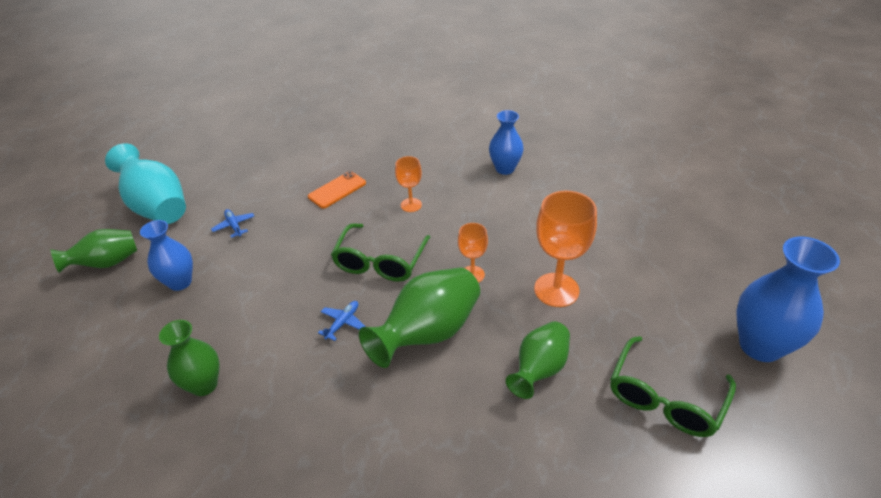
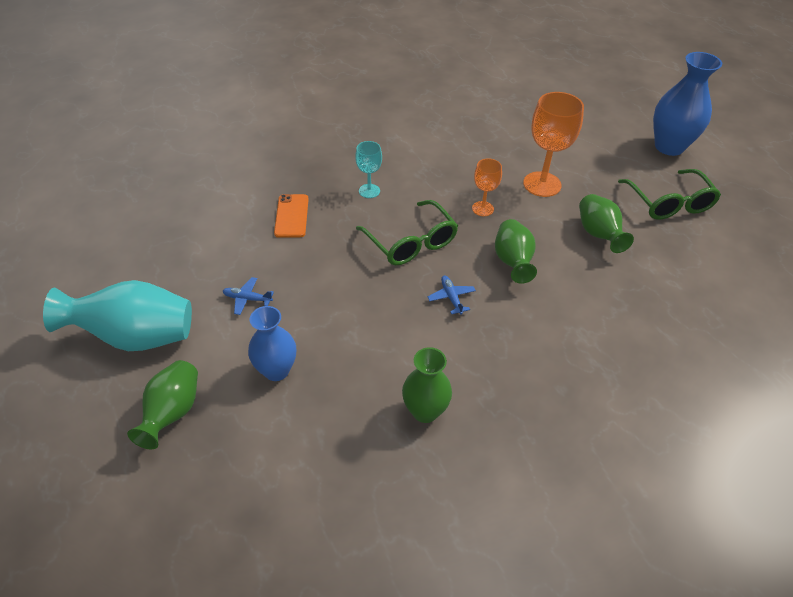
camera: 50 degrees left, 5 degrees up
green vase [359,267,480,368] -> green vase [495,219,537,284], size x0.65
orange goblet [395,156,422,212] -> turquoise goblet [355,141,382,198]
blue vase [489,110,524,175] -> none

